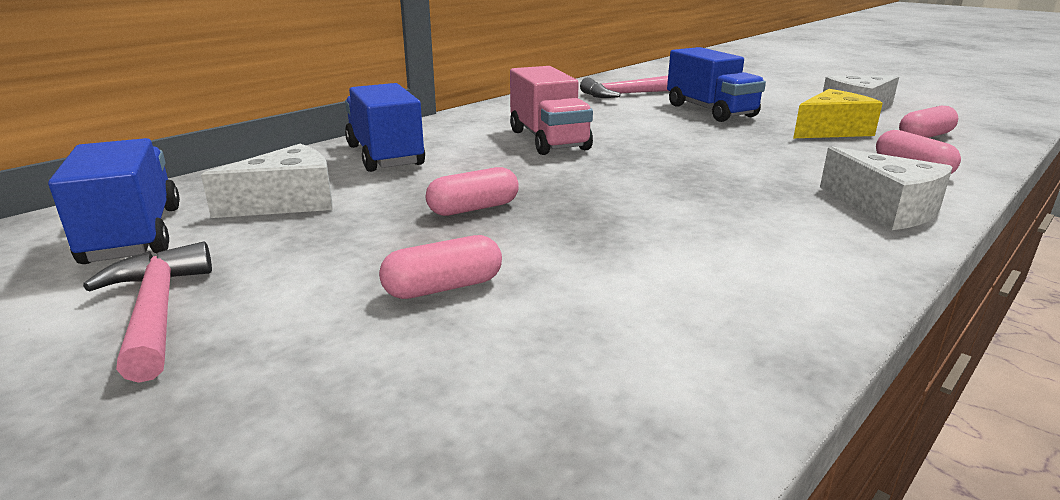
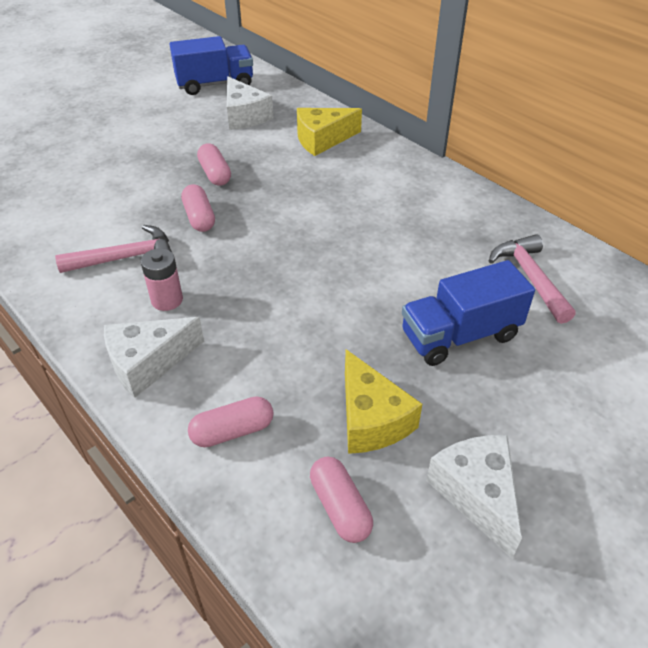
camera: 95 degrees right, 20 degrees up
pink hammer [83,242,212,383] -> pink hammer moved to [55,225,172,273]
blue truck [345,83,425,172] -> yellow cheese [297,108,362,156]
pink capsule [379,235,502,299] -> pink capsule moved to [181,184,215,232]
pink truck [510,66,593,155] -> none
none -> pink battery [141,248,183,311]

